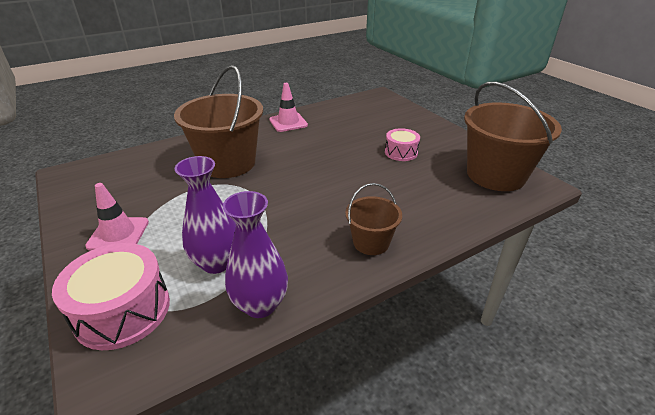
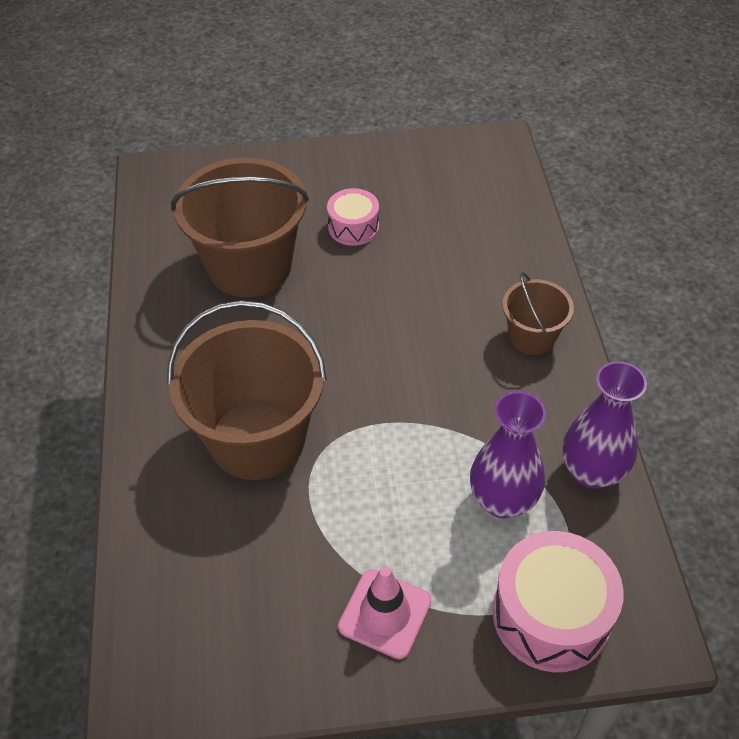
camera: 65 degrees left, 15 degrees up
pink traffic cone [269,83,308,132] -> none
brown bucket [464,82,562,191] -> brown bucket moved to [171,158,309,297]

